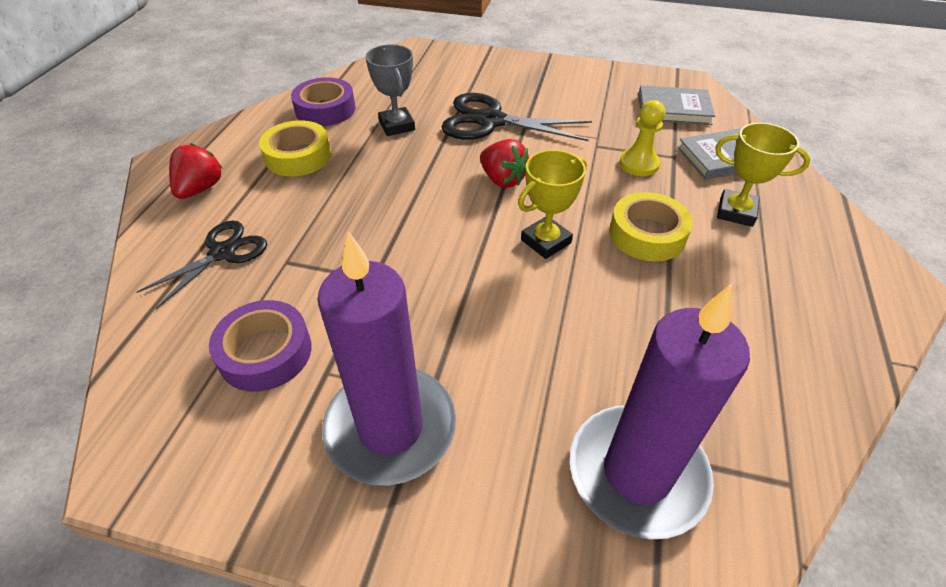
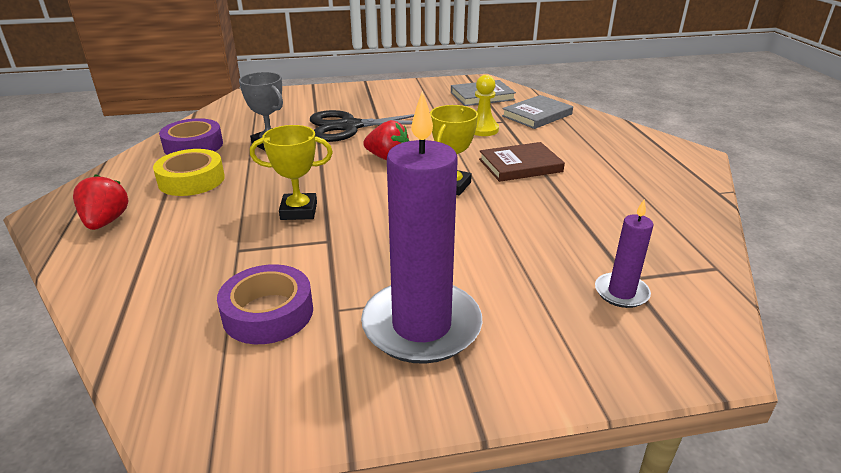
camera: 25 degrees left, 15 degrees down
black scissors [136,221,267,309] -> none
purple candle [570,284,750,540] -> purple candle [595,199,653,308], size x0.48
yellow tape [609,192,693,261] -> brown book [479,142,565,182]
yellow trophy [715,123,810,227] -> yellow trophy moved to [250,125,333,220]

